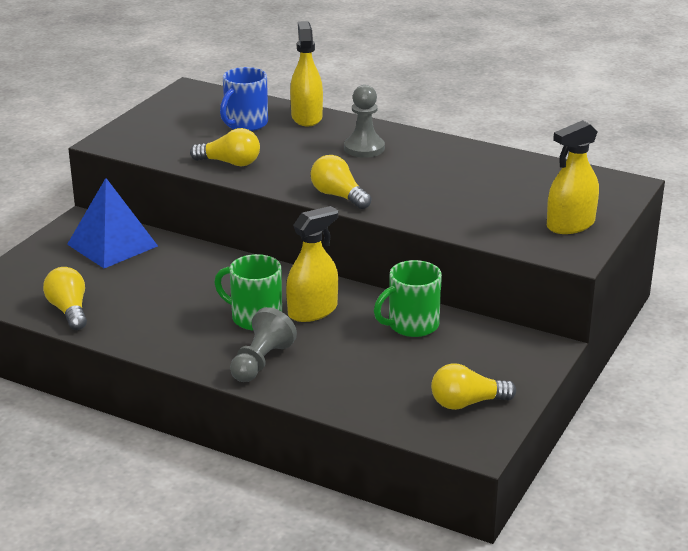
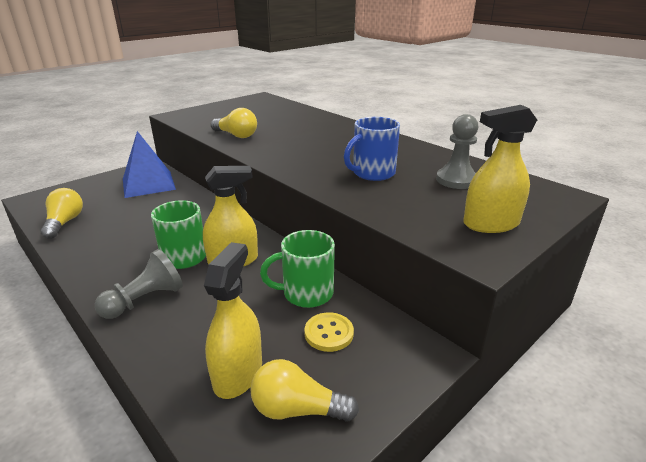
camera: 20 degrees right, 0 degrees up
blue mug [220,67,268,131] -> blue mug moved to [344,117,400,181]
yellow spray bottle [290,21,323,127] -> yellow spray bottle moved to [204,242,262,399]
yellow light bulb [310,155,371,209] -> none
grey pawn [344,85,385,158] -> grey pawn moved to [436,114,478,189]
none -> yellow button [304,313,354,352]

